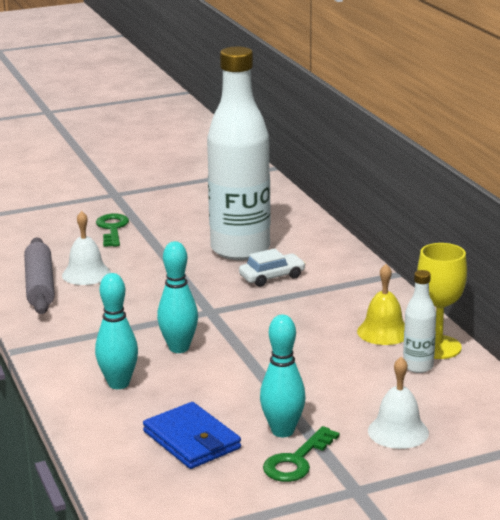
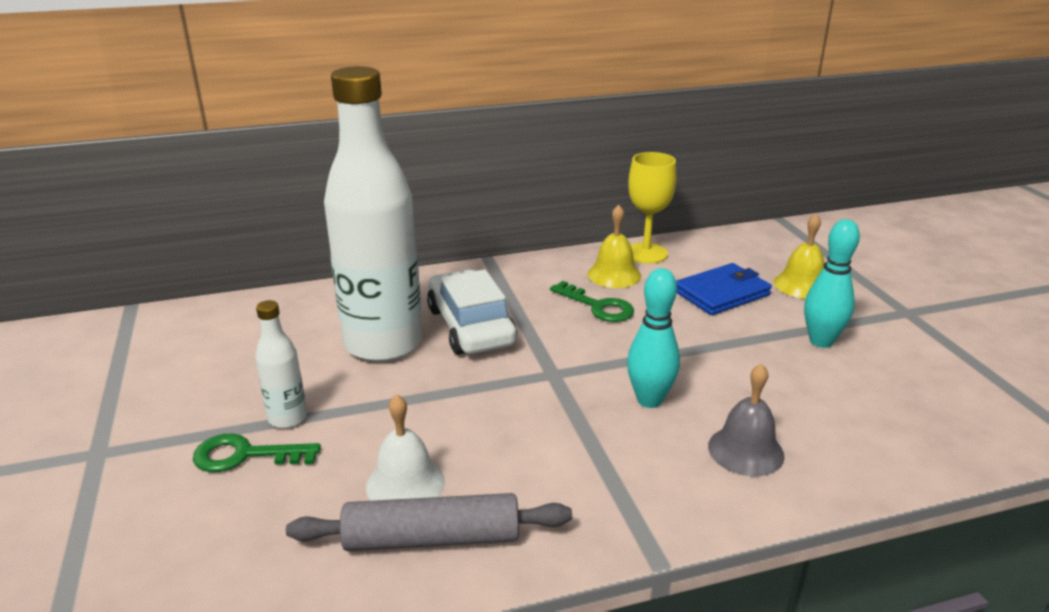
camera: 85 degrees left, 5 degrees up
turquoise bowling pin [95,273,138,389] -> grey bell [708,363,785,476]
blue wallet [143,402,241,469] -> blue wallet moved to [676,263,772,315]
white car [239,248,306,287] -> white car [427,269,517,355], size x1.68
green key [263,426,340,482] -> green key moved to [550,281,634,322]
white bell [368,357,429,449] -> yellow bell [774,214,825,299]
white bottle [403,270,436,373] -> white bottle moved to [255,300,307,428]

